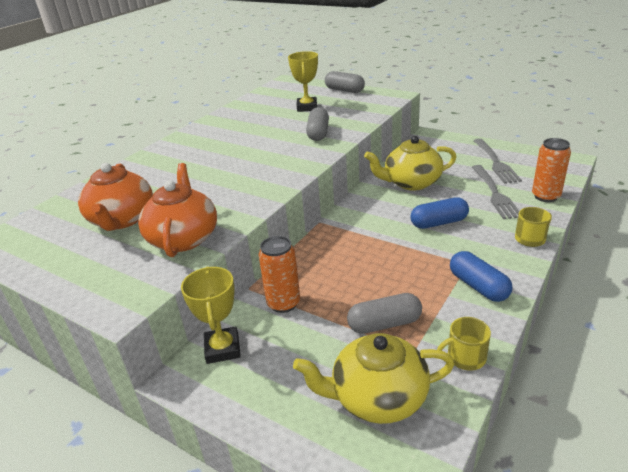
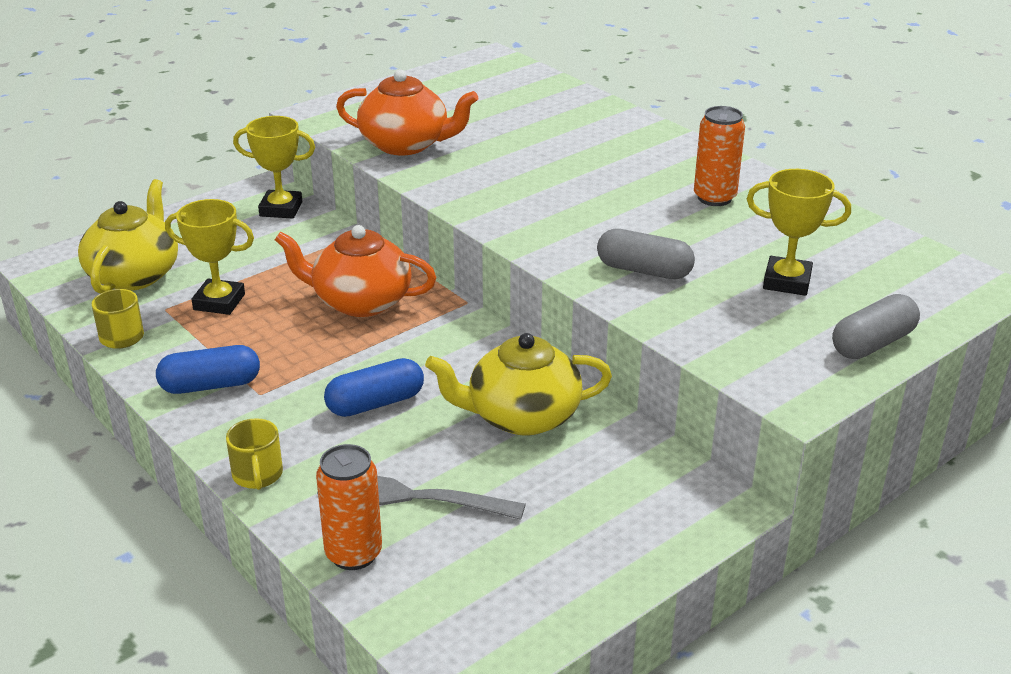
camera: 105 degrees right, 0 degrees up
orange teapot [78,163,153,231] -> orange teapot moved to [275,225,437,317]
orange can [259,236,300,313] -> orange can moved to [694,106,745,206]
grey capsule [347,293,422,334] -> yellow trophy [165,199,254,315]
yellow teapot [364,136,457,190] -> yellow teapot turned 105 degrees counterclockwise [425,333,612,436]
blue capsule [410,197,469,229] -> blue capsule turned 60 degrees clockwise [324,358,424,417]
grey fork [473,139,522,184] -> none

